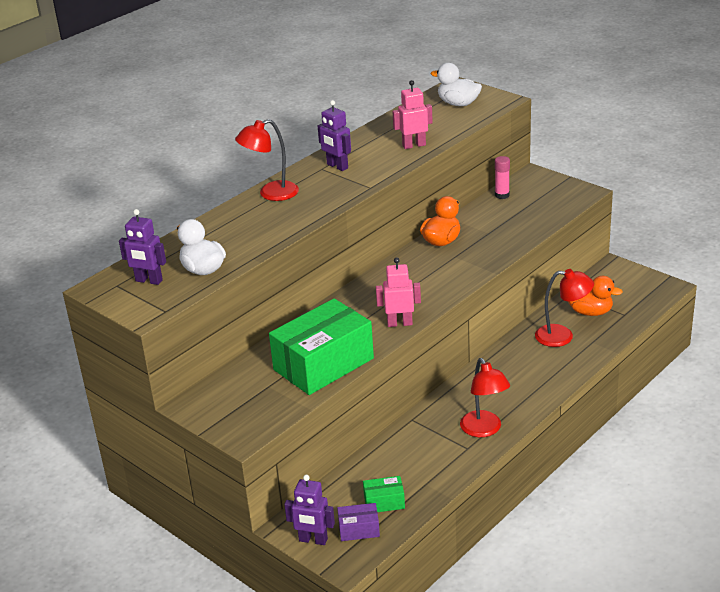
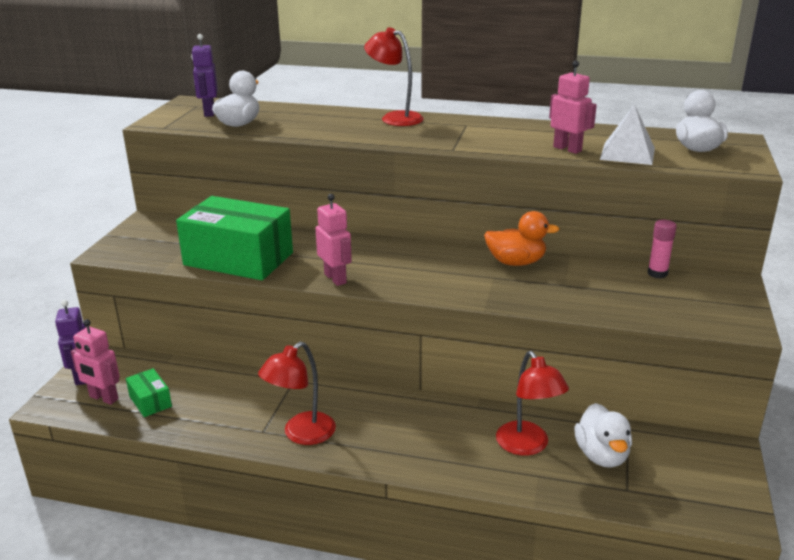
camera: 60 degrees right, 5 degrees down
purple robot [318,100,351,171] -> none
purple box [337,503,380,541] -> pink robot [71,319,120,405]
orange duck [568,276,623,316] -> white duck [575,403,632,468]
none -> white pyramid [600,104,655,165]

